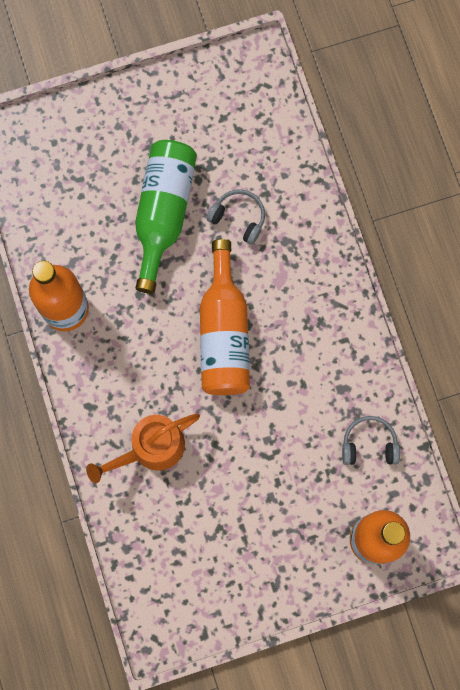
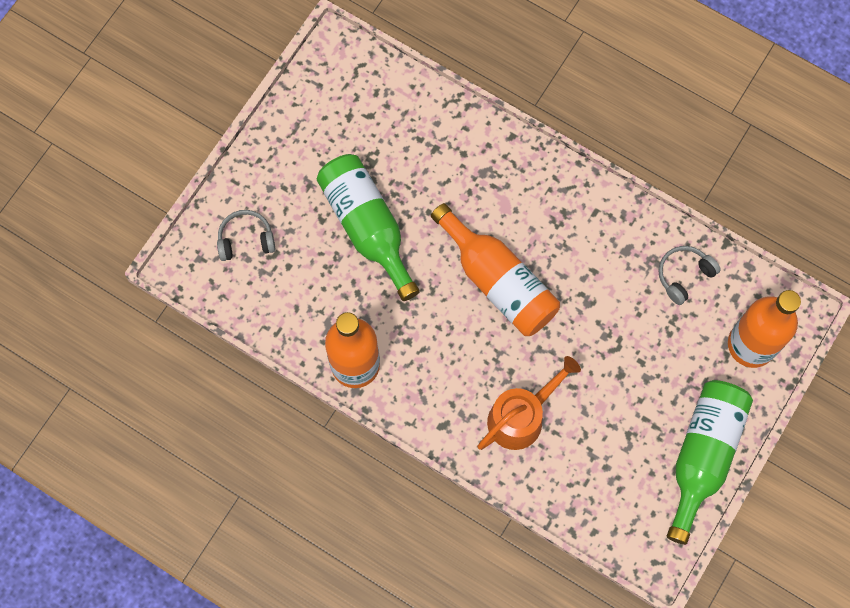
camera: 40 degrees left, 5 degrees down
orange watering can [86,413,200,483] -> orange watering can turned 150 degrees counterclockwise [477,356,581,450]
grey headphones [206,189,265,245] -> grey headphones moved to [217,210,275,261]
none -> green bottle [667,380,753,545]

